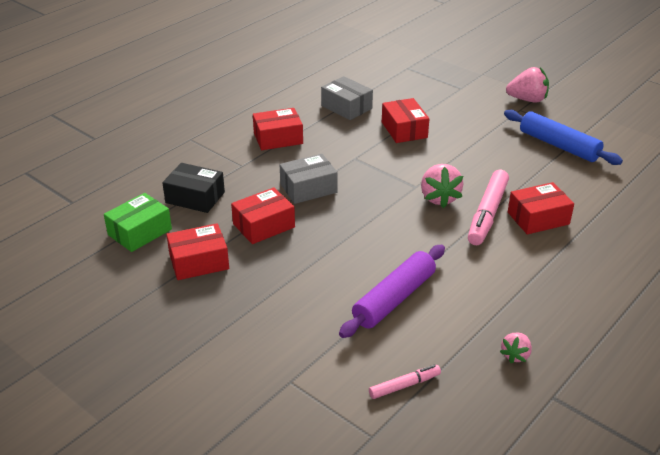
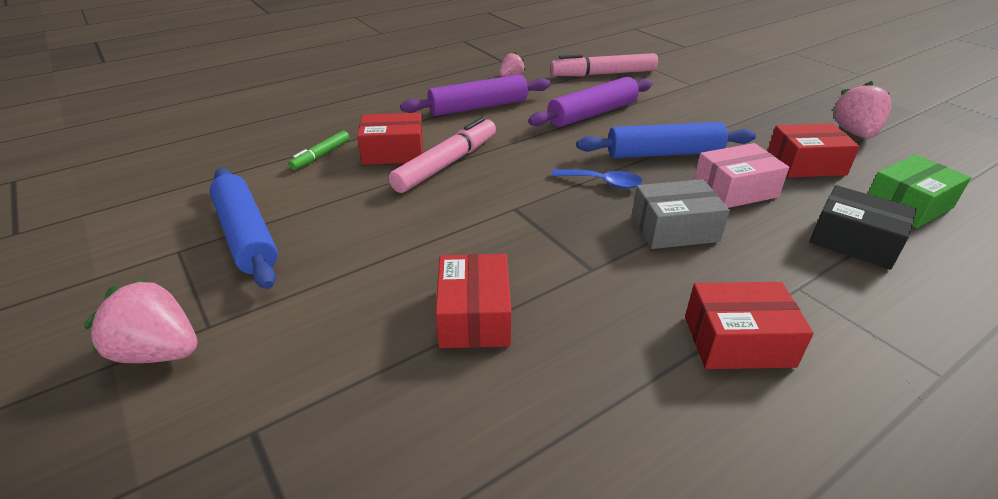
camera: 165 degrees left, 0 degrees up
red box [231,187,295,244] -> pink box [694,143,789,208]
grey box [321,76,373,120] -> none
pink marker [369,365,441,399] -> pink marker [550,53,658,76], size x1.87
pink strawberry [421,164,463,208] -> pink strawberry moved to [832,81,891,139]
none -> green marker [289,131,349,170]
none -> purple rolling pin [400,74,551,116]
none -> blue spoon [552,169,643,189]
none -> blue rolling pin [577,122,756,158]

